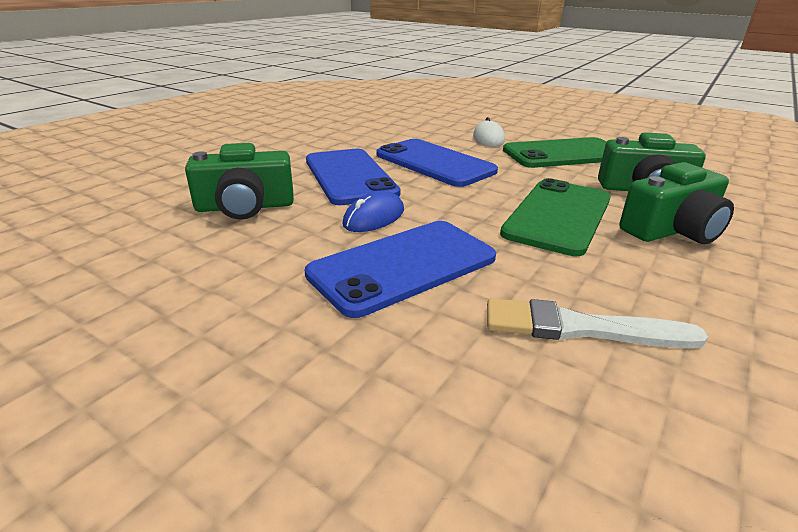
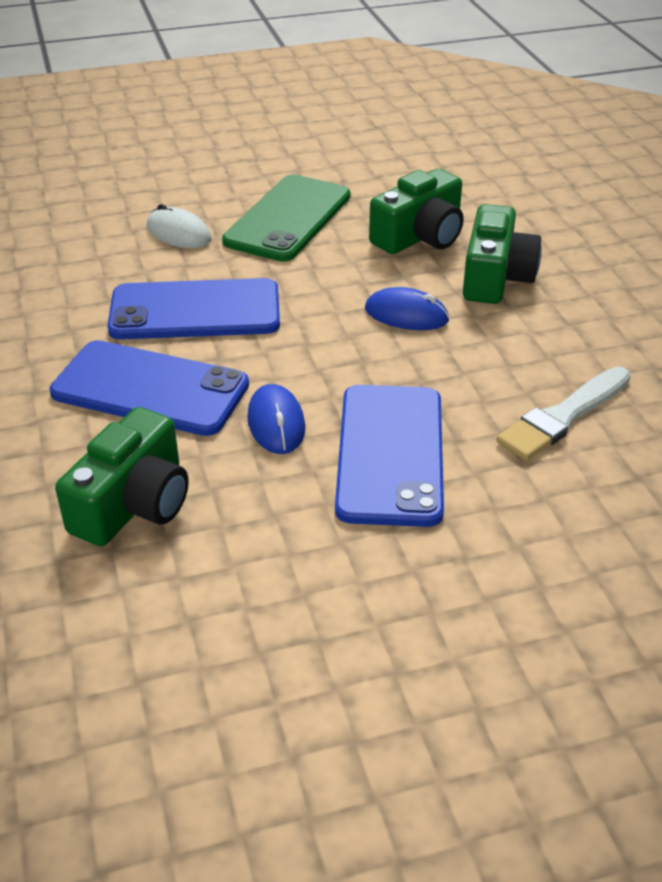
camera: 50 degrees left, 10 degrees up
green phone [500,178,611,256] -> blue mouse [365,287,449,330]

